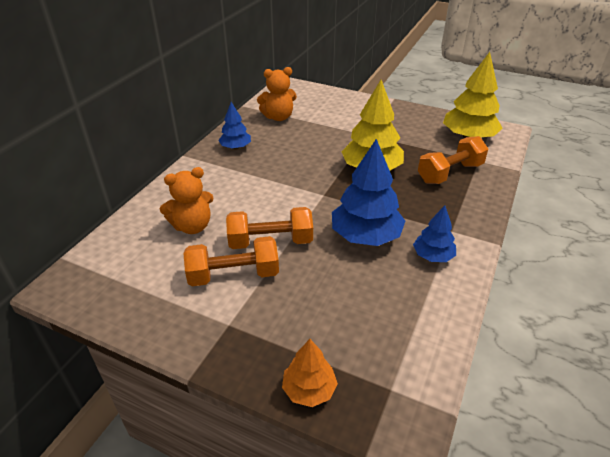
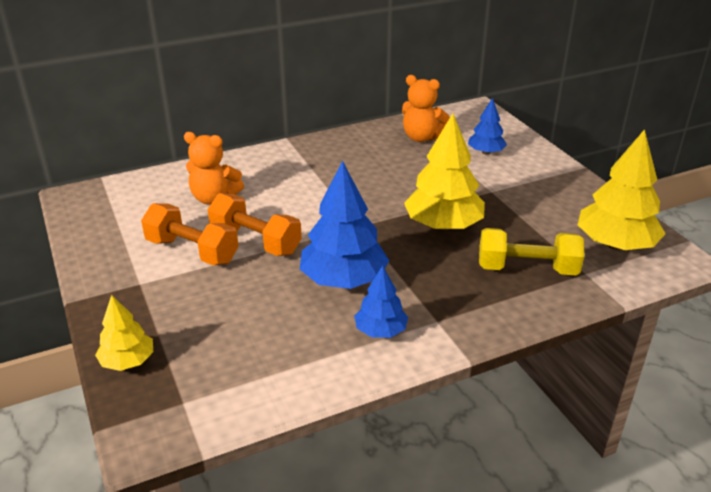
camera: 40 degrees right, 5 degrees down
blue tree [218,102,251,149] -> blue tree moved to [468,98,507,155]
orange tree [282,339,338,407] -> yellow tree [95,295,153,371]
orange dumbbell [418,136,488,184] -> yellow dumbbell [479,228,584,275]

